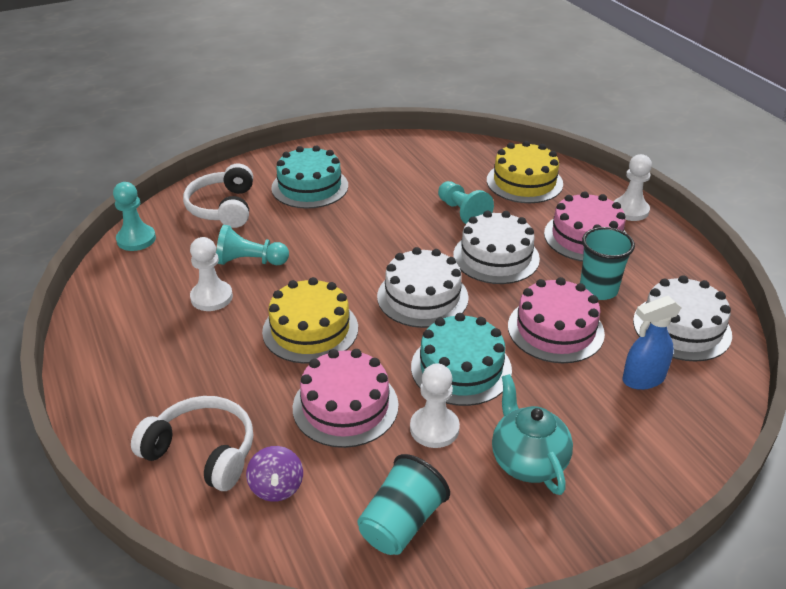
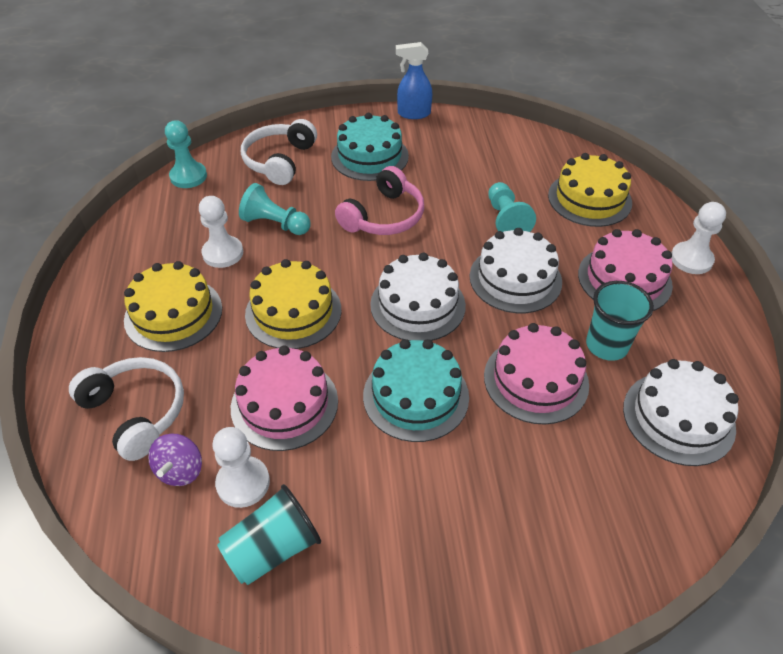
camera: 20 degrees right, 10 degrees up
white pawn [410,363,460,448] -> white pawn moved to [213,427,270,508]
turquoise teapot [492,374,573,495] -> none
blue spray bottle [622,296,681,390] -> blue spray bottle moved to [396,42,432,119]
none -> yellow cake [124,261,222,352]
none -> pink headphones [335,166,424,235]

